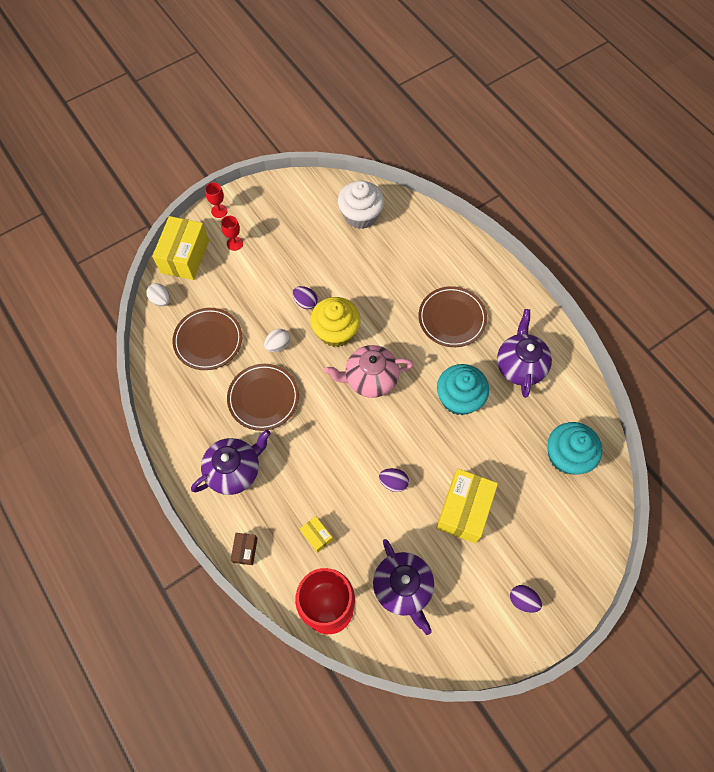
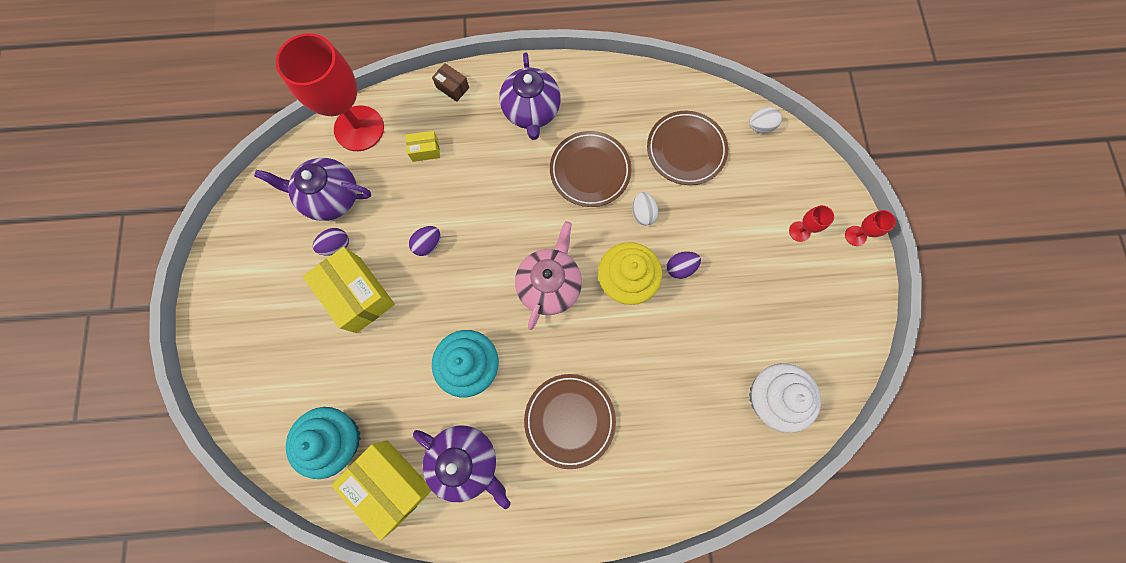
camera: 120 degrees right, 10 degrees up
yellow box [152,216,209,280] -> yellow box moved to [331,440,431,540]
purple egg [510,585,542,613] -> purple egg moved to [313,228,349,256]

